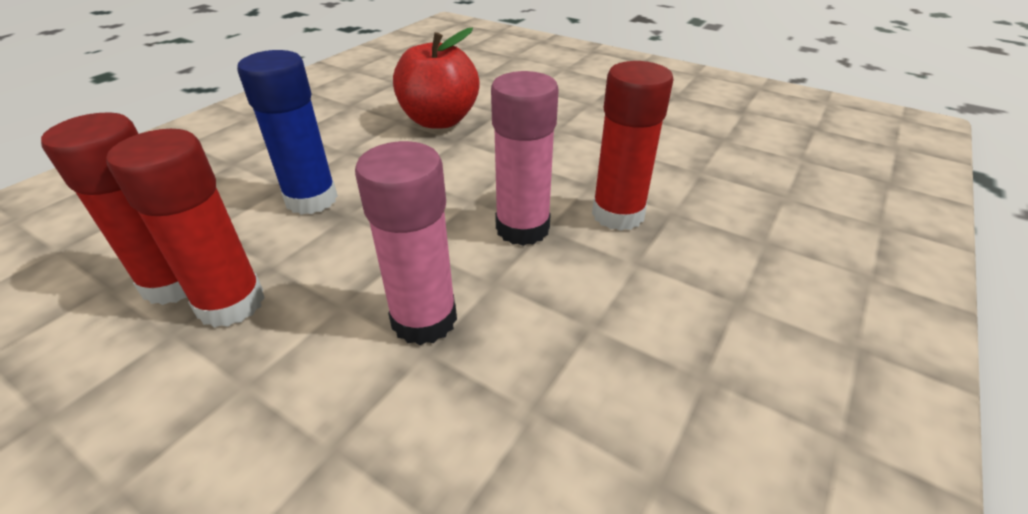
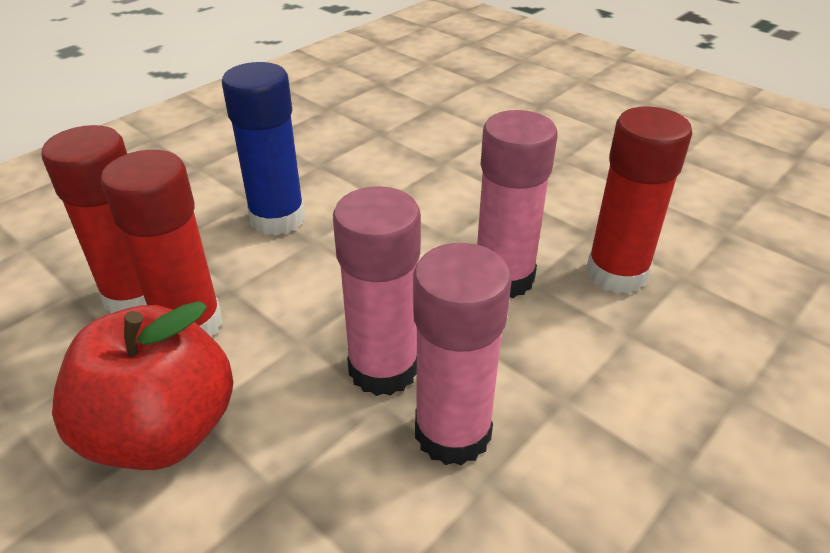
camera: 10 degrees right, 0 degrees up
red apple [393,28,479,129] -> red apple moved to [52,301,233,470]
none -> pink glue stick [413,243,512,466]

